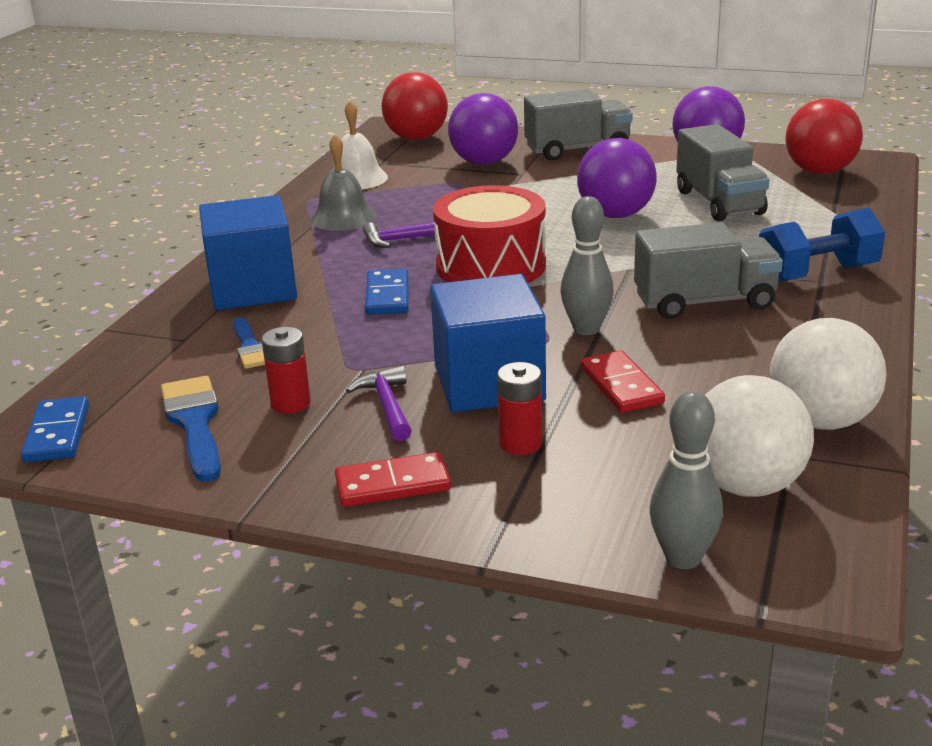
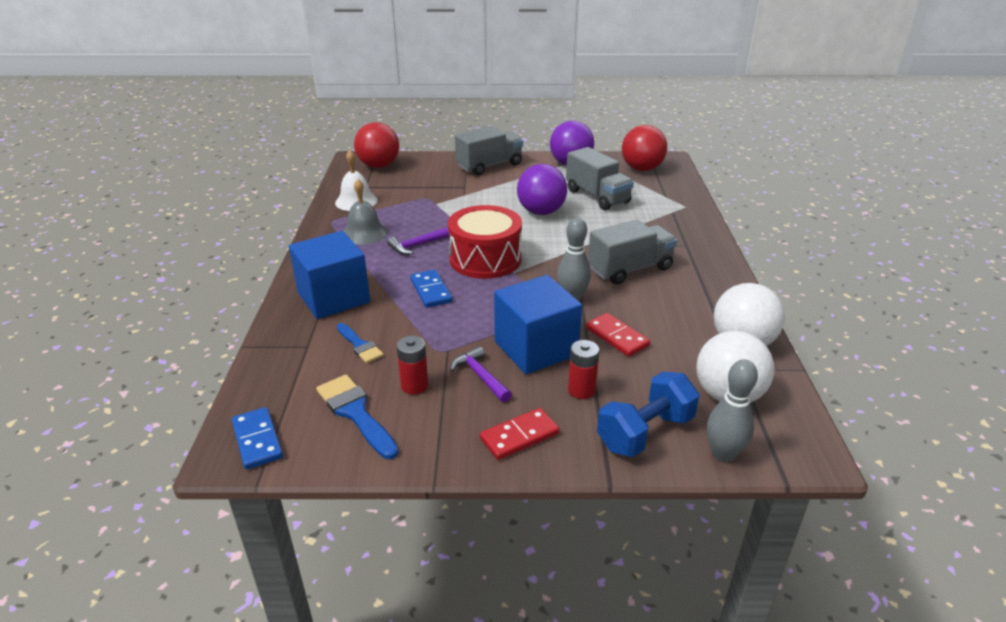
camera: 20 degrees left, 5 degrees up
purple ball [448,93,518,165] -> none
blue dumbbell [759,208,885,282] -> blue dumbbell moved to [597,372,699,457]

